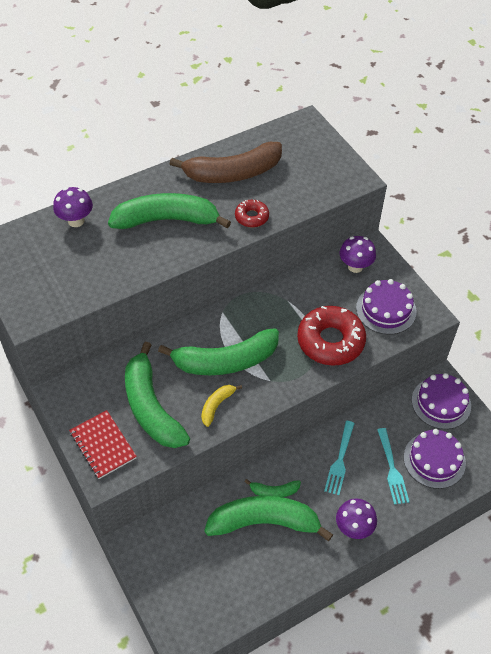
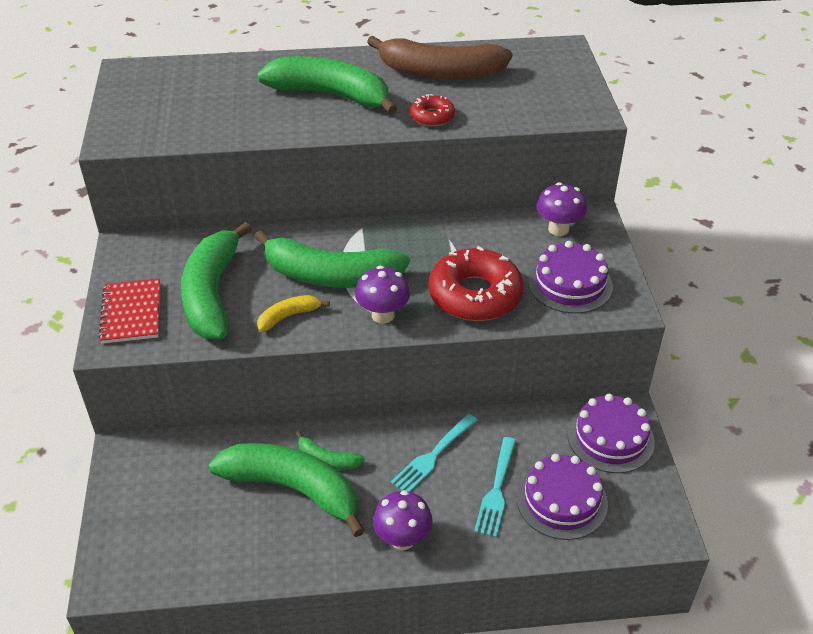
camera: 25 degrees right, 10 degrees down
purple mushroom [53,187,93,227] -> purple mushroom moved to [355,266,410,324]

